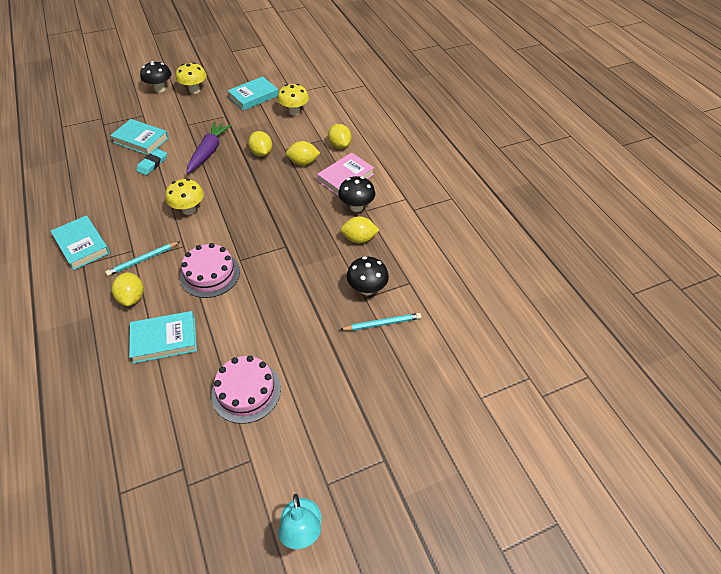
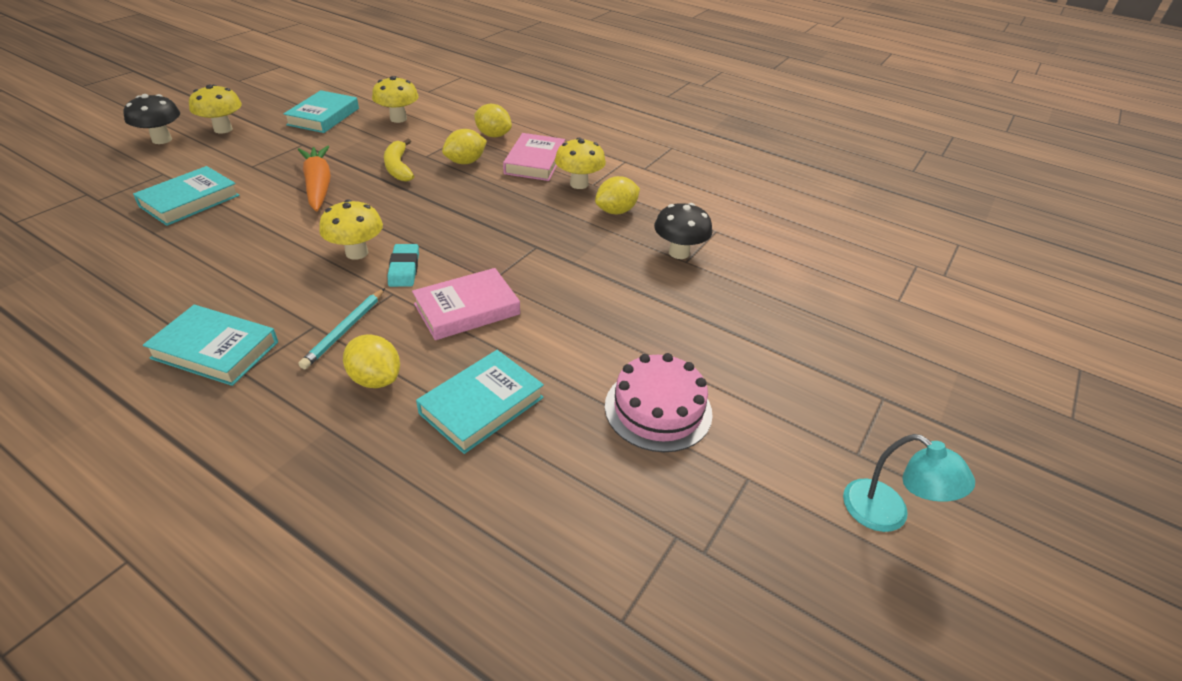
camera: 35 degrees left, 10 degrees down
turquoise book [110,119,169,155] -> turquoise book turned 45 degrees counterclockwise [133,166,240,226]
turquoise eraser [136,149,167,175] -> turquoise eraser moved to [388,244,419,287]
pink cake [180,243,240,298] -> pink book [412,268,520,340]
purple carrot [186,122,232,174] -> orange carrot [298,146,331,211]
yellow lemon [248,131,272,157] -> yellow banana [384,139,414,182]
black mushroom [338,176,375,212] -> yellow mushroom [555,138,606,189]
turquoise pencil [340,313,421,331] -> none

